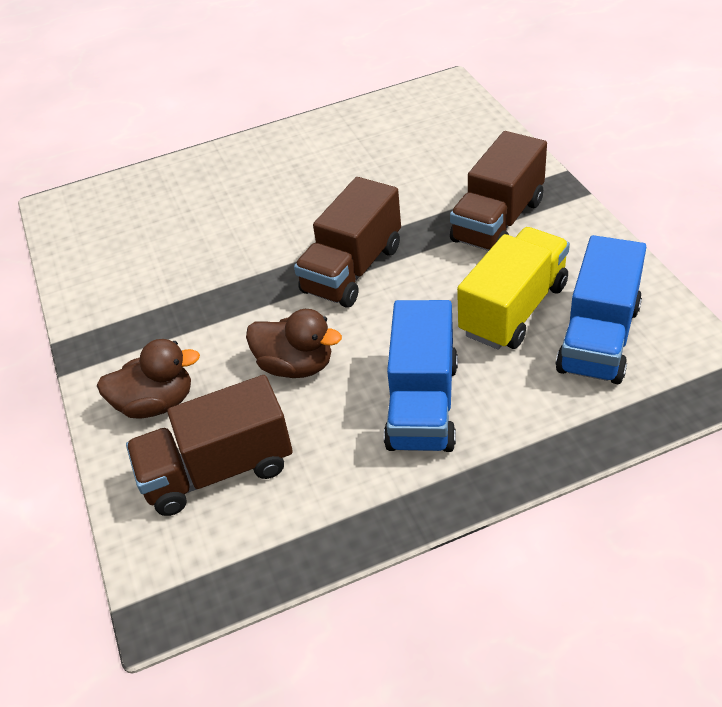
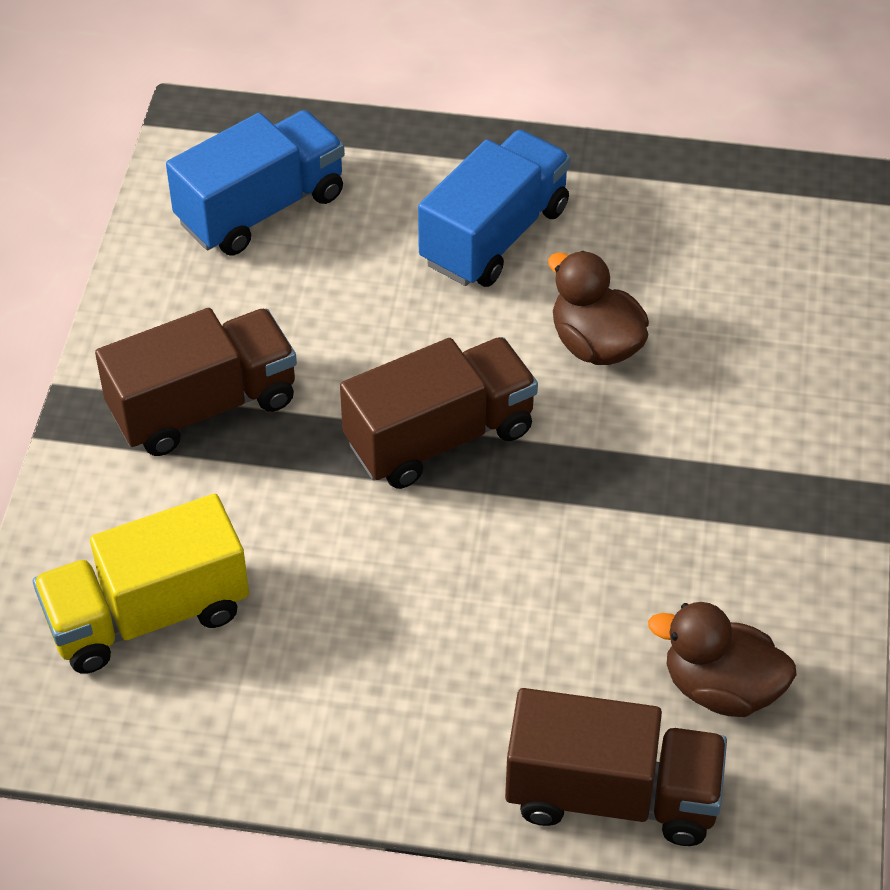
camera: 155 degrees left, 5 degrees up
brown duck [97,339,200,419] -> brown duck moved to [648,602,797,717]
brown truck [126,375,293,516] -> brown truck moved to [505,688,727,846]
yellow truck [457,227,570,350] -> yellow truck moved to [33,494,249,674]

